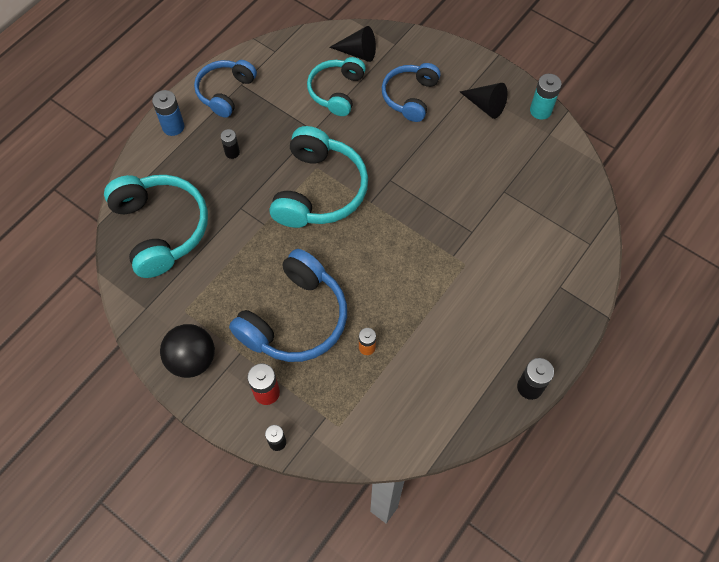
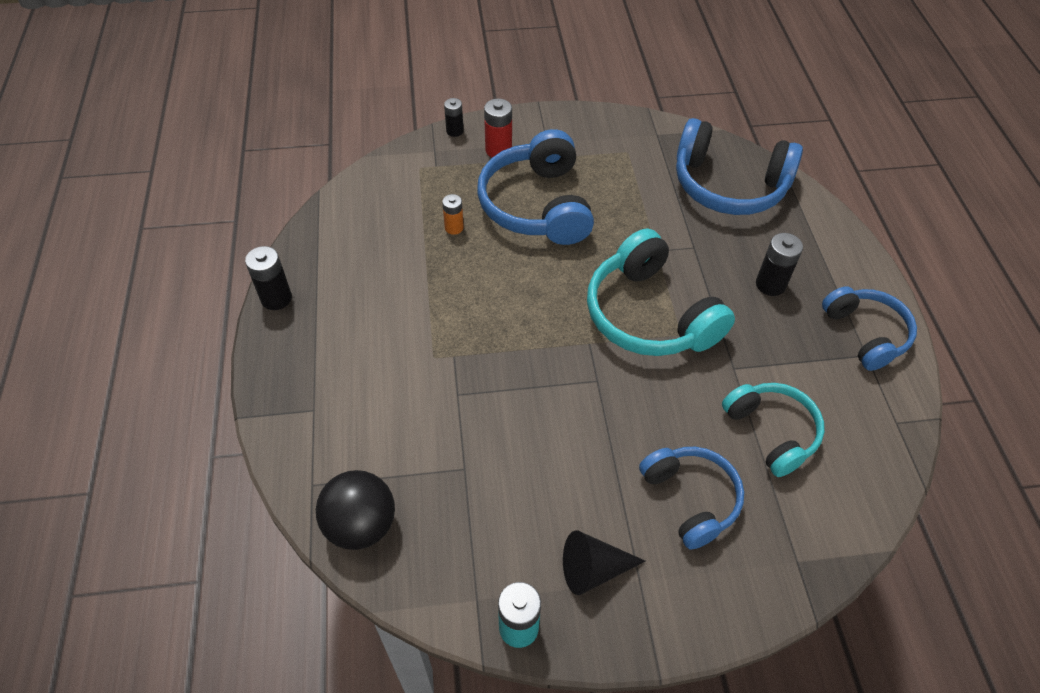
camera: 135 degrees right, 10 degrees down
turquoise headphones [104,175,208,278] -> blue headphones [676,118,803,215]
blue battery [152,90,184,136] -> none
black ball [160,324,215,378] -> black ball moved to [316,470,395,550]
black battery [220,129,240,159] -> black battery [756,233,803,296], size x1.52
black cone [329,26,376,62] -> none

